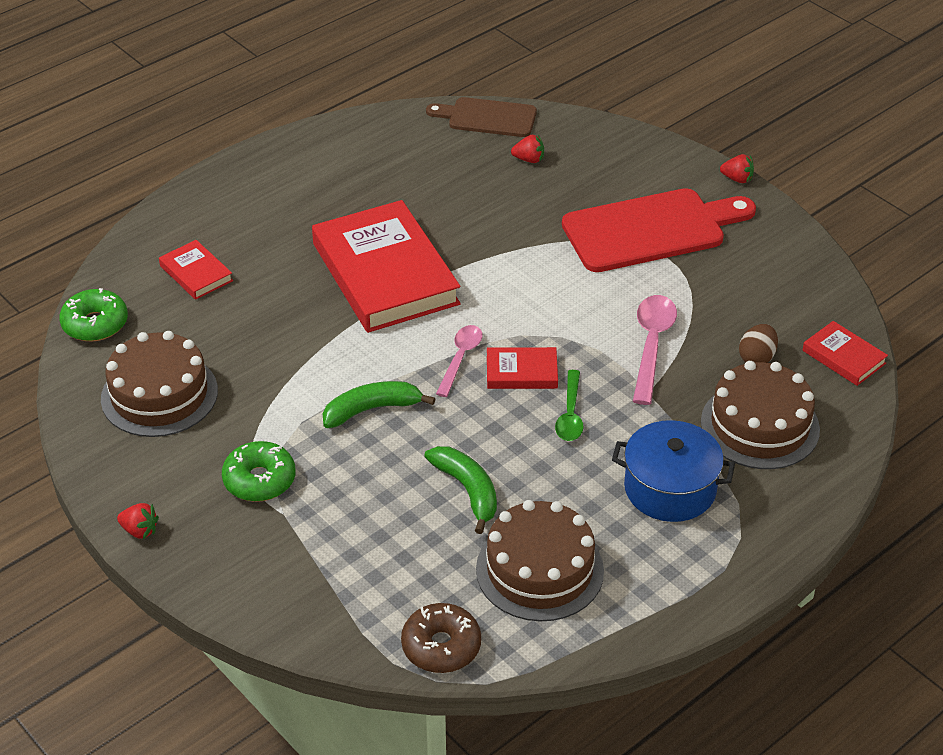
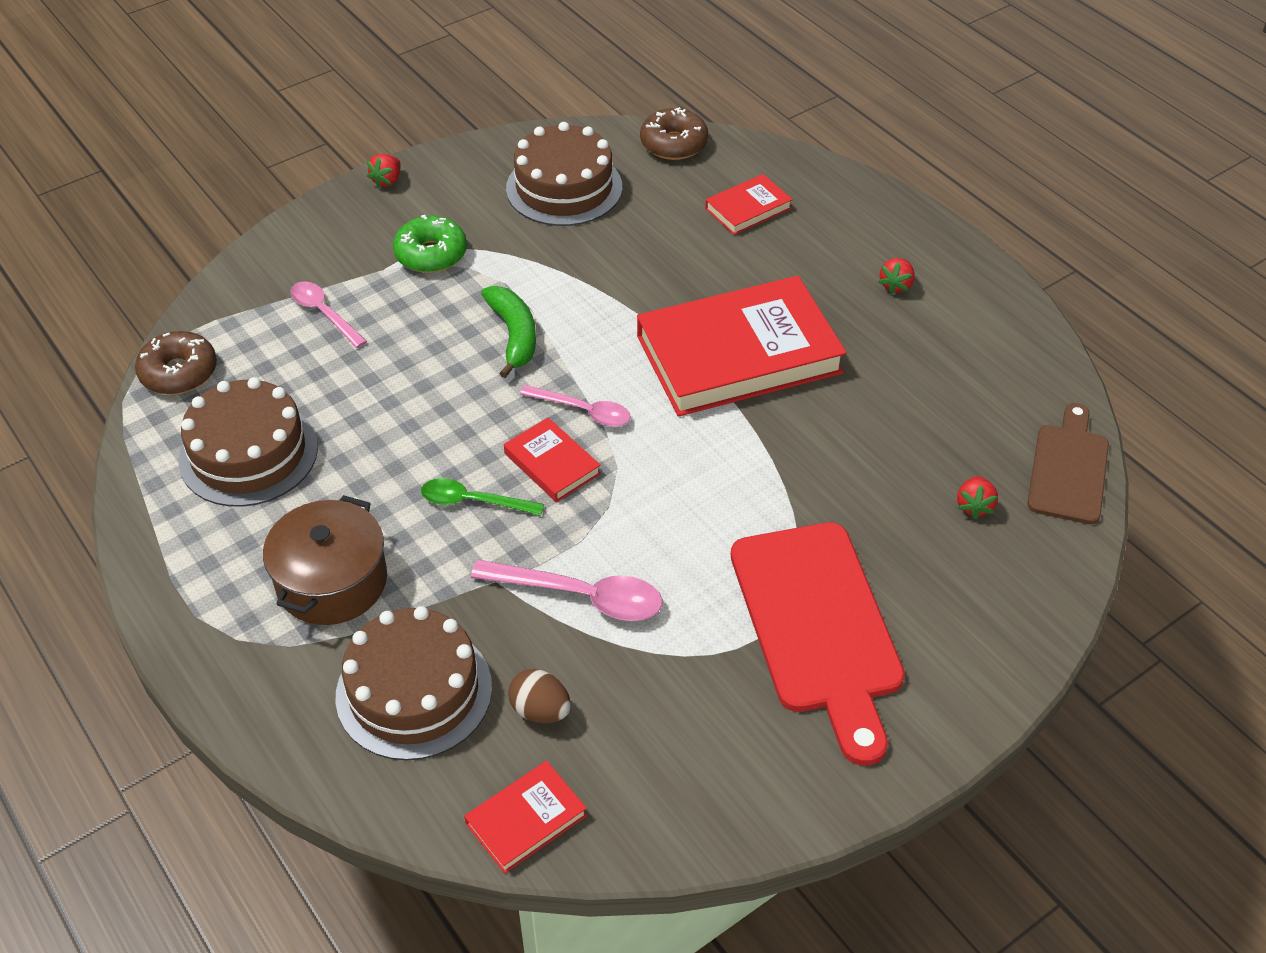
camera: 95 degrees right, 5 degrees up
green donut [59,288,128,341] -> brown donut [640,107,708,160]
green banana [424,446,497,534] -> none
red book [487,347,558,389] -> red book turned 45 degrees counterclockwise [504,417,601,502]
blue pot [612,420,735,522] -> brown pot [263,495,387,625]
red strawberry [720,154,754,183] -> red strawberry moved to [878,258,915,294]
none -> pink spoon [290,281,367,348]

